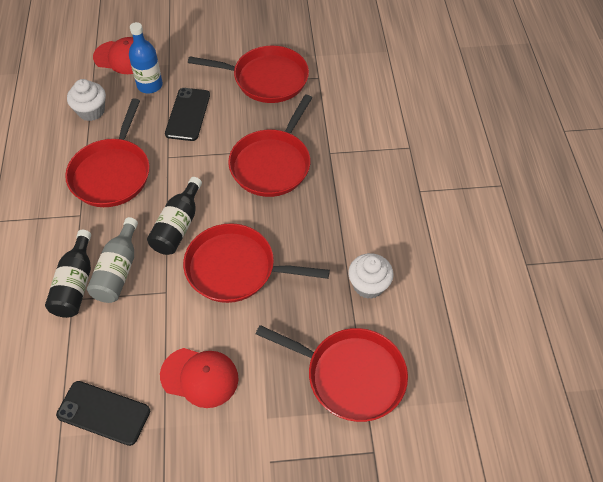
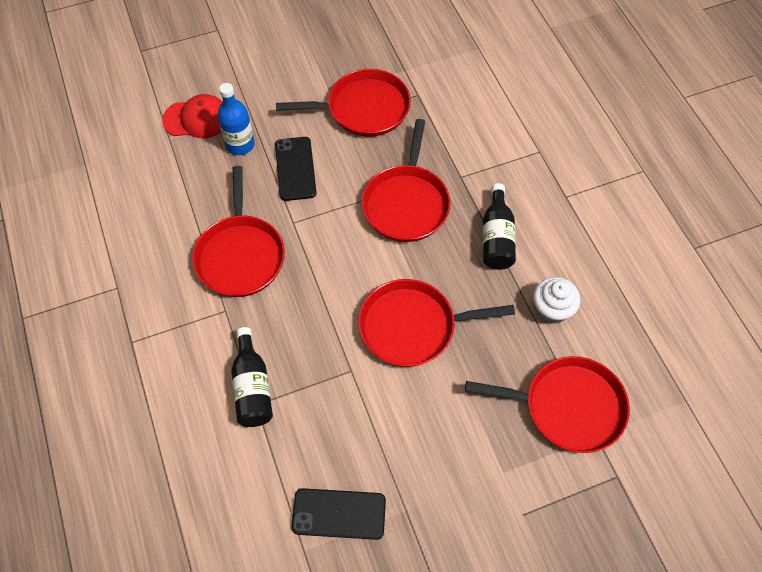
camera: 15 degrees left, 5 degrees up
white cupcake [67,79,106,121] -> none
grey bottle [87,217,138,303] -> none
black bottle [147,177,202,255] -> black bottle moved to [483,183,516,270]
red cap [160,348,239,408] -> none

